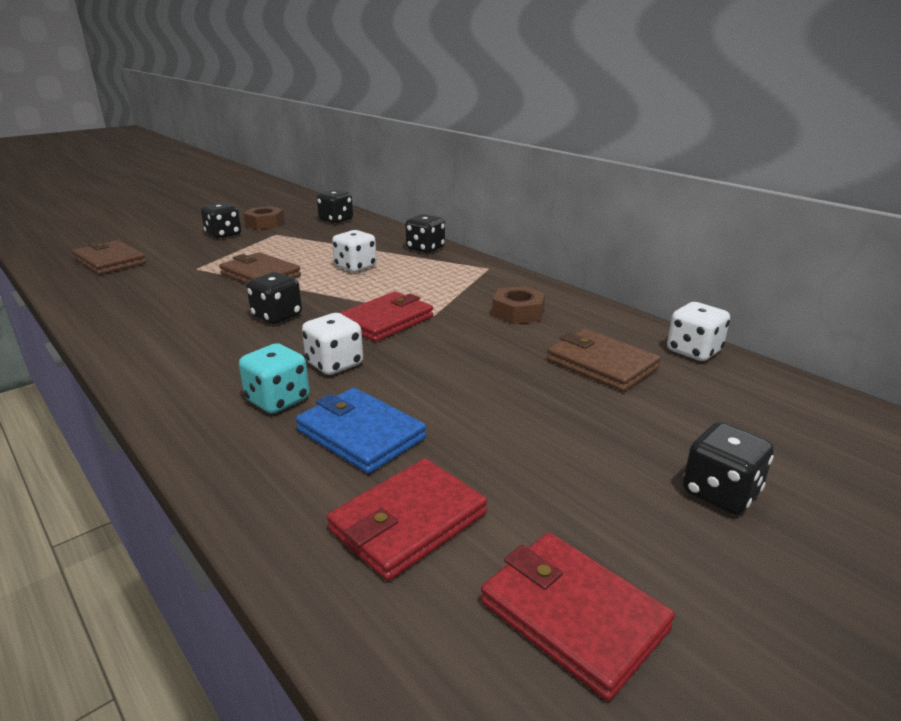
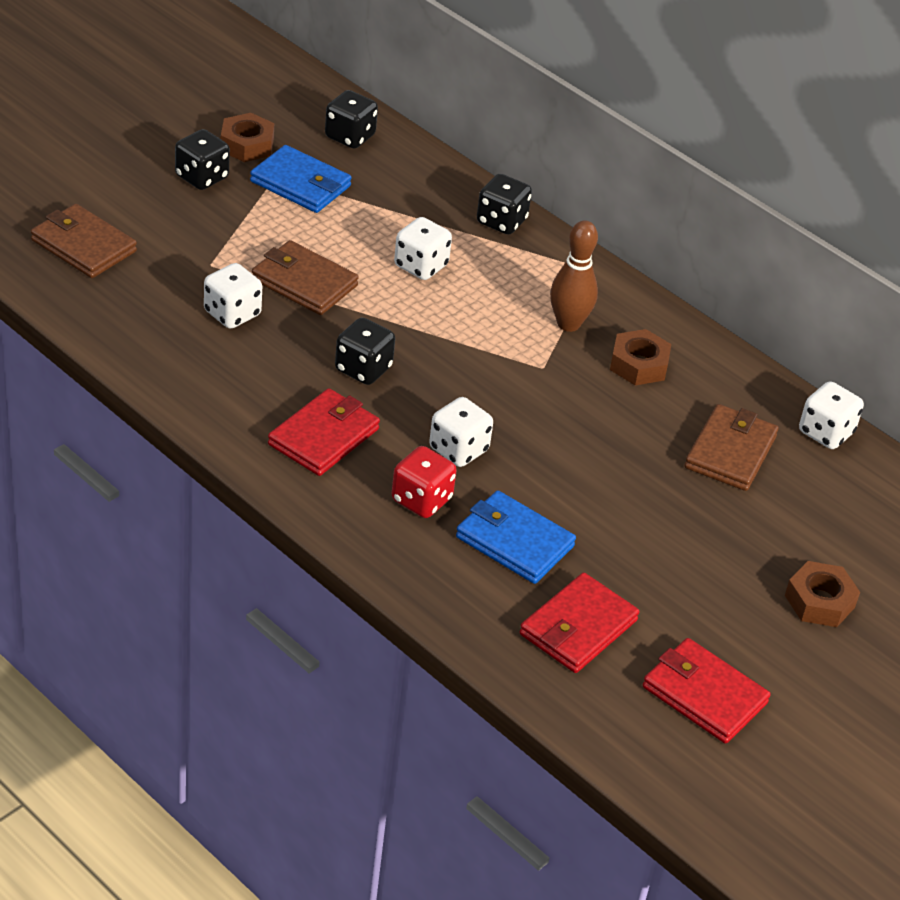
camera: 10 degrees left, 15 degrees up
turquoise dice [239,343,310,414] -> red dice [392,446,457,518]
red wallet [340,292,433,342] -> red wallet moved to [268,388,380,476]
brown wallet [547,329,661,392] -> brown wallet turned 75 degrees clockwise [684,404,779,491]
black dice [683,422,774,515] -> brown nut [785,561,860,627]
none -> white dice [204,263,262,329]
none -> blue wallet [250,145,352,213]
none -> brown bowling pin [550,220,598,332]

